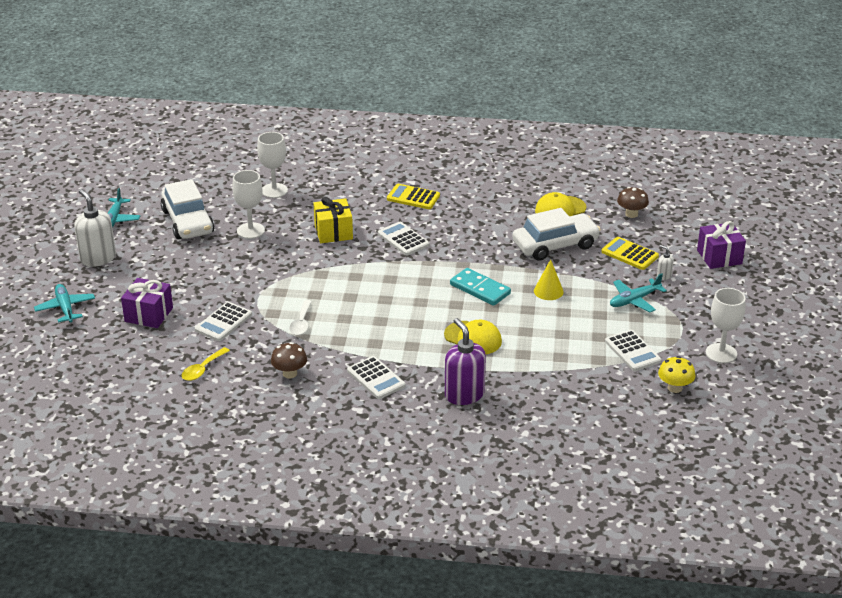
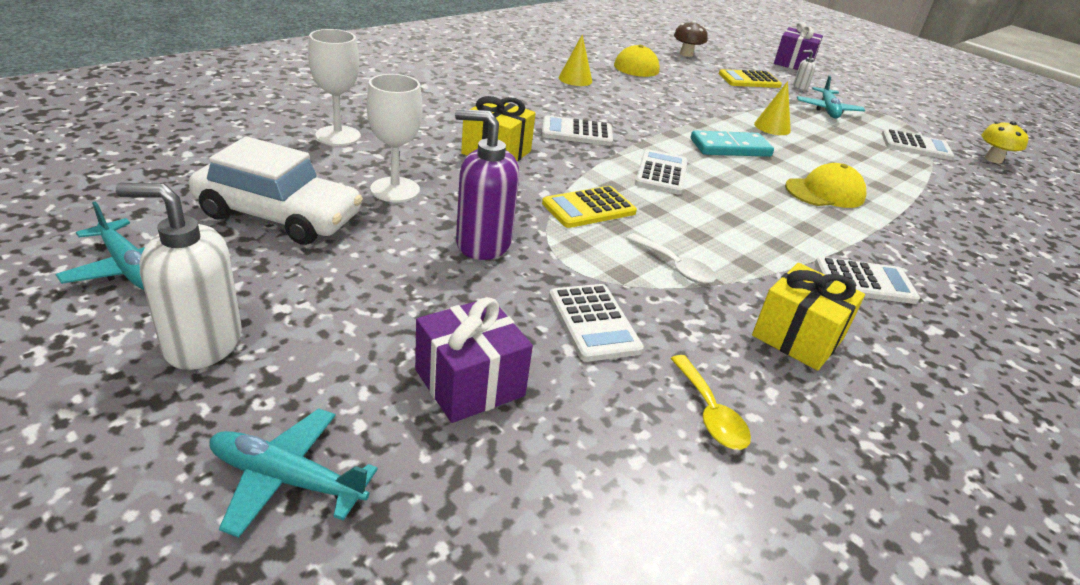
camera: 55 degrees left, 0 degrees up
brown mushroom [271,342,307,379] -> yellow gift [752,263,865,371]
yellow calculator [387,184,440,209] -> yellow calculator moved to [542,186,637,228]
purple soap dispenser [445,318,486,405] -> purple soap dispenser moved to [455,109,519,260]
white car [513,208,601,261] -> none
white goblet [706,288,746,363] -> none
none -> yellow cone [559,34,592,86]
none -> white calculator [635,149,688,194]

